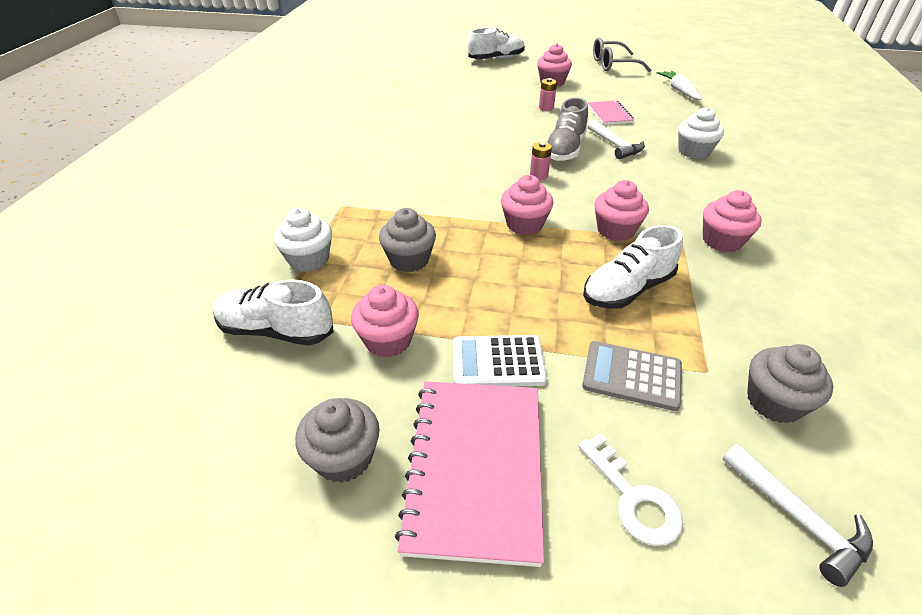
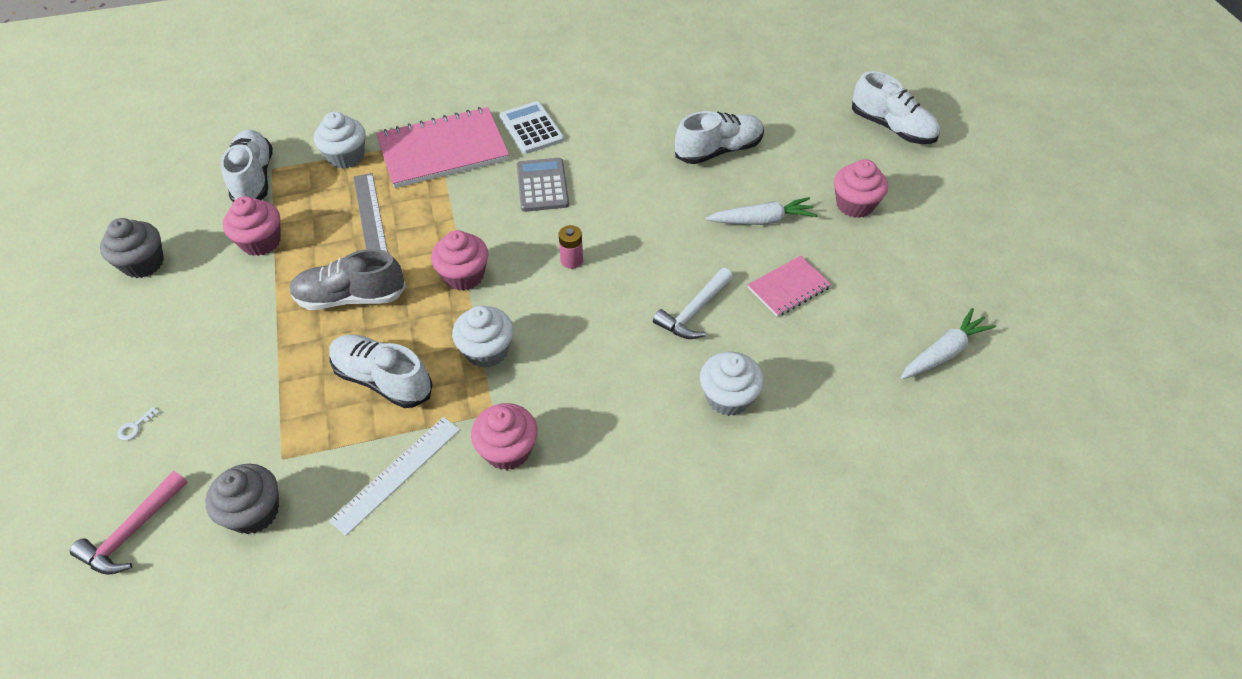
camera: 65 degrees right, 10 degrees up
grey cupcake [379,208,436,272] -> grey ruler [354,173,388,252]
pink notebook [395,381,544,567] -> pink notebook moved to [376,107,509,188]
white calculator [453,335,547,387] -> white calculator moved to [500,101,564,154]
pink battery [539,78,557,111] -> white carrot [706,197,817,225]
grey shoe [546,98,588,161] -> grey shoe moved to [289,249,406,310]
white key [578,433,683,546] -> white key [118,407,160,440], size x0.45
grey calculator [582,341,682,411] -> grey calculator moved to [517,158,569,212]
grey glasses [593,37,651,72] -> none
pink cupcake [594,180,649,241] -> white cupcake [452,306,514,368]
white hammer [723,444,873,587] -> pink hammer [70,471,188,575]
none -> white ruler [329,417,460,536]
none -> white shoe [675,111,764,164]

